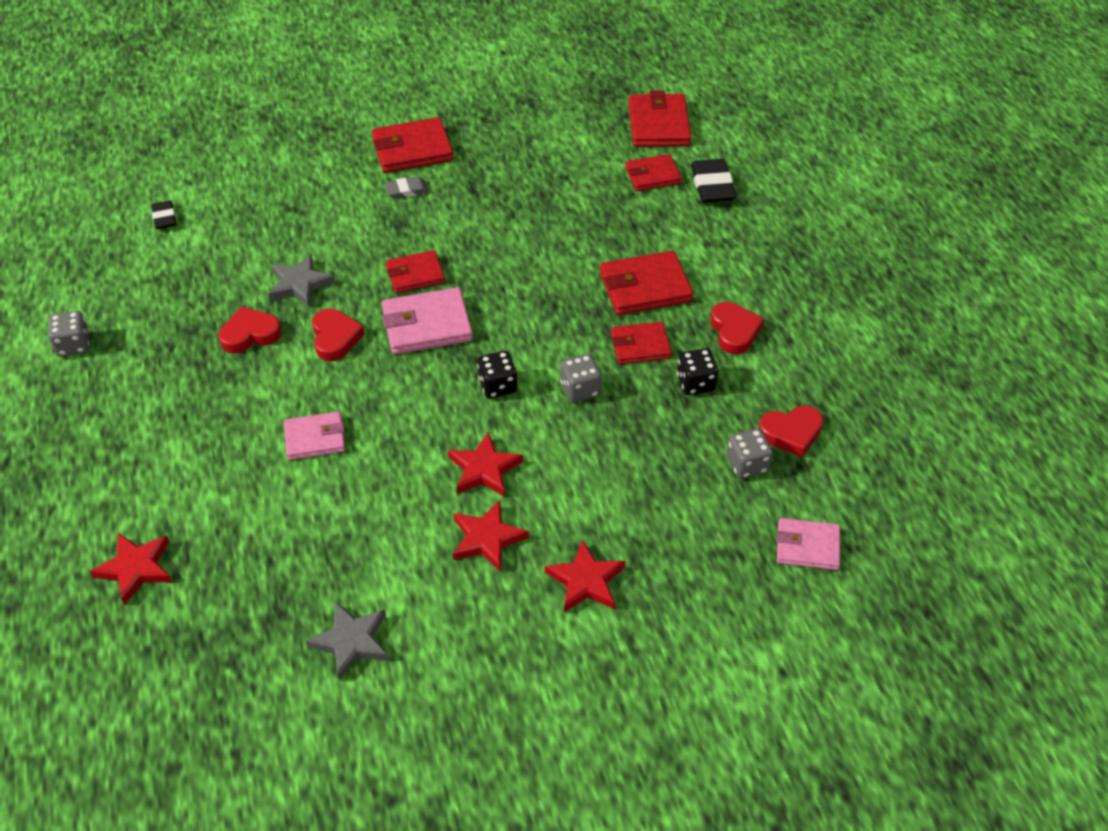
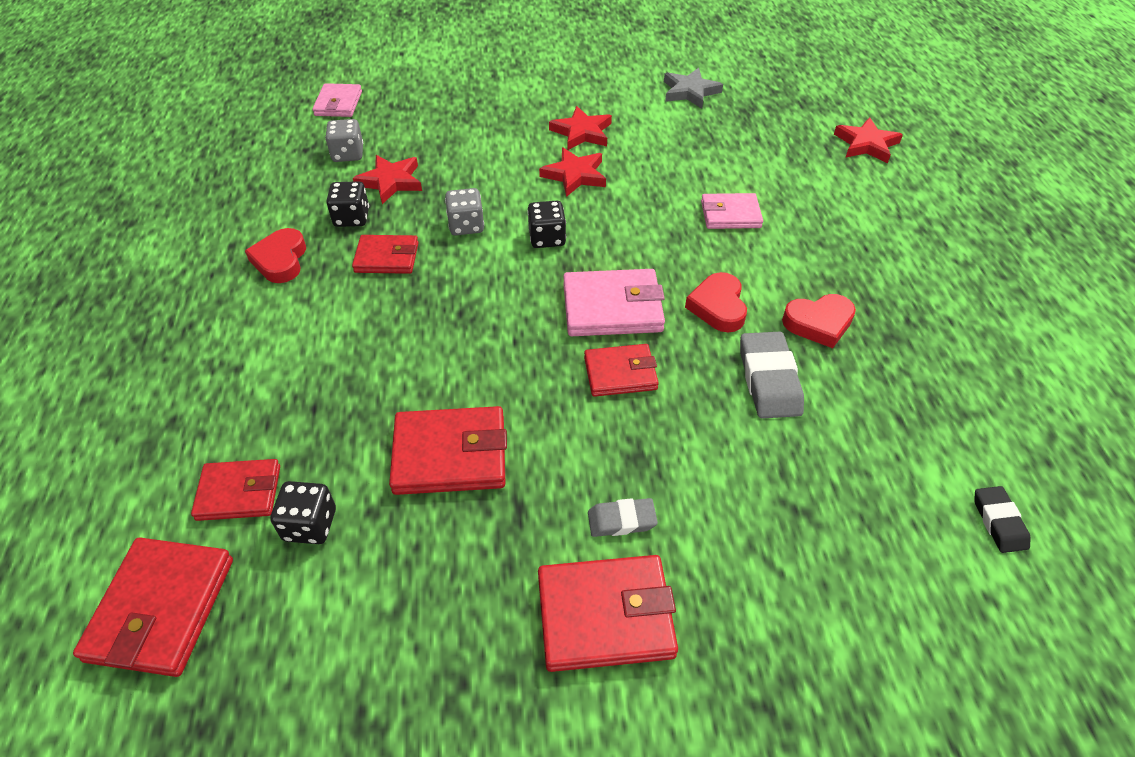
camera: 170 degrees left, 0 degrees up
grey dice [48,311,89,357] -> none
grey star [268,254,335,307] -> grey eraser [740,332,804,419]
red star [545,539,625,612] -> red star moved to [353,155,422,204]
red wallet [600,251,693,315] -> red wallet moved to [389,406,507,495]
black eraser [691,159,736,203] -> none
red heart [759,406,823,457] -> none
pink wallet [777,518,840,570] -> pink wallet turned 75 degrees clockwise [313,83,362,117]
none -> black dice [270,481,336,544]

